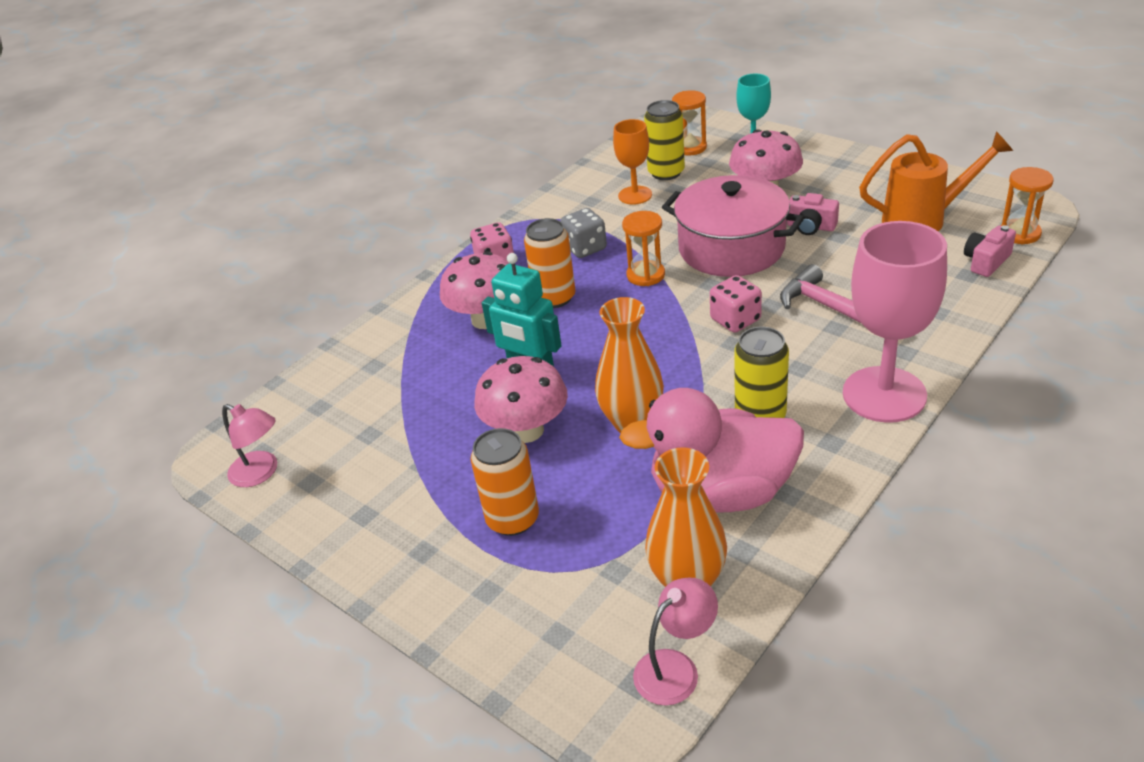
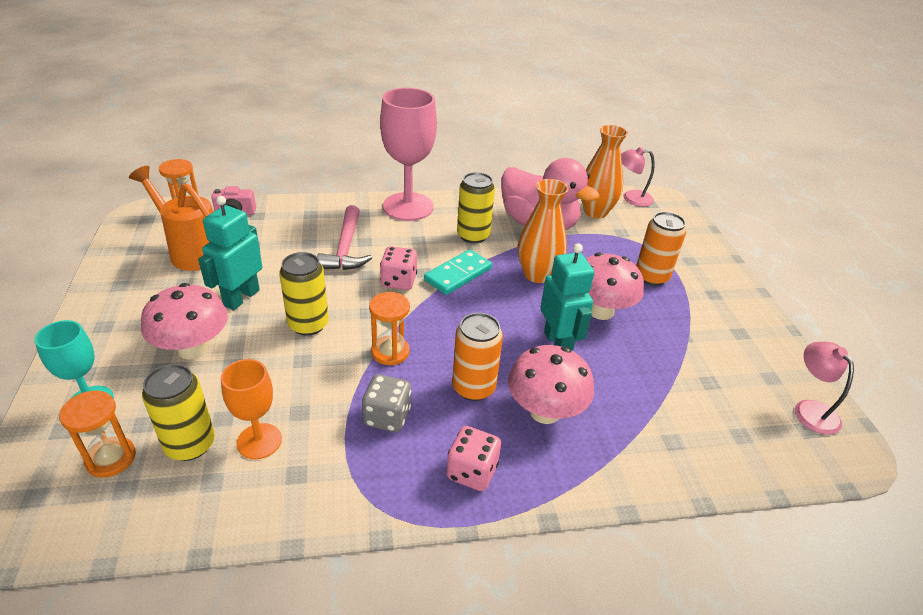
camera: 145 degrees left, 0 degrees up
pink pot [662,175,804,277] -> yellow can [279,252,329,336]
pink camera [787,193,839,235] -> turquoise robot [198,196,263,310]
none -> turquoise domino [424,249,492,295]

